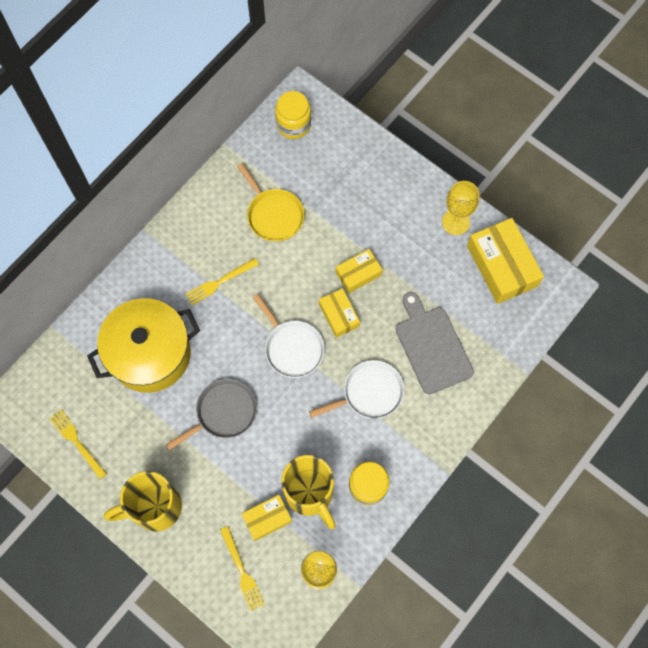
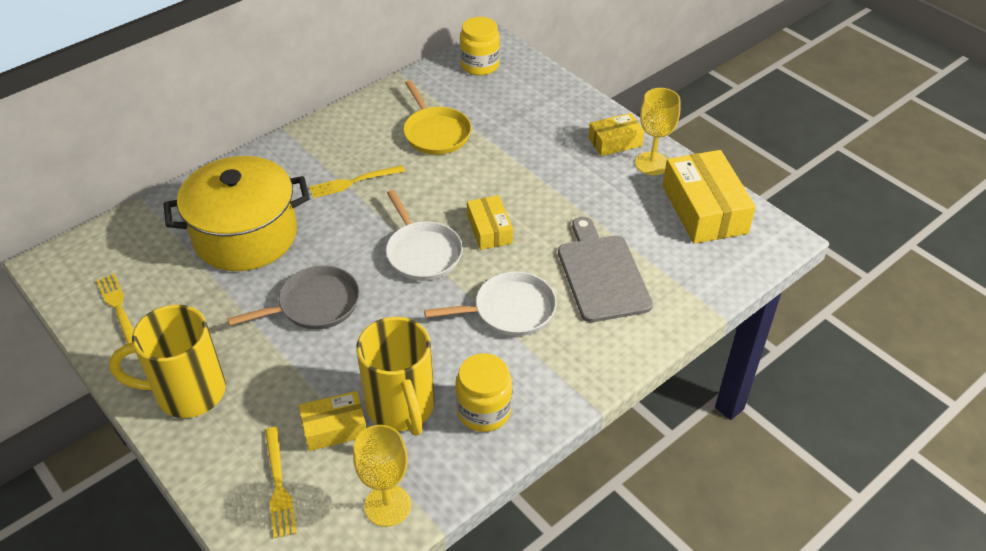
camera: 10 degrees right, 25 degrees down
yellow box [336,249,383,293] -> yellow box moved to [588,113,644,156]

